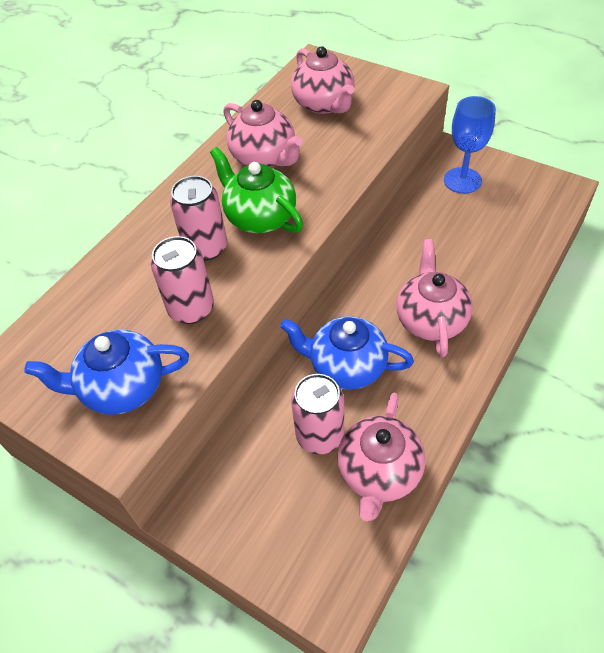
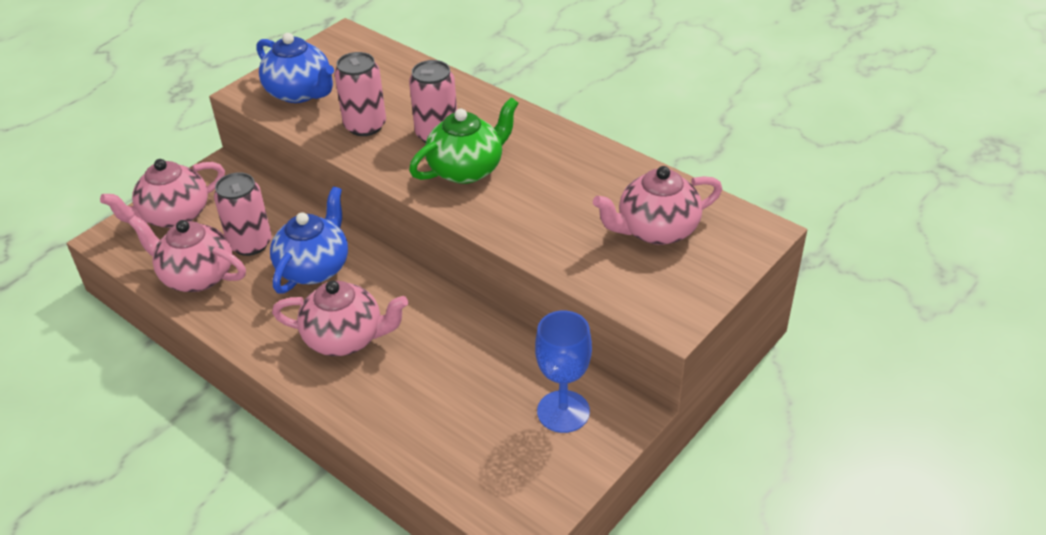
camera: 95 degrees right, 10 degrees down
blue teapot [24,330,189,415] -> blue teapot turned 135 degrees clockwise [256,33,334,103]
pink teapot [223,100,303,167] -> pink teapot moved to [100,159,225,228]

